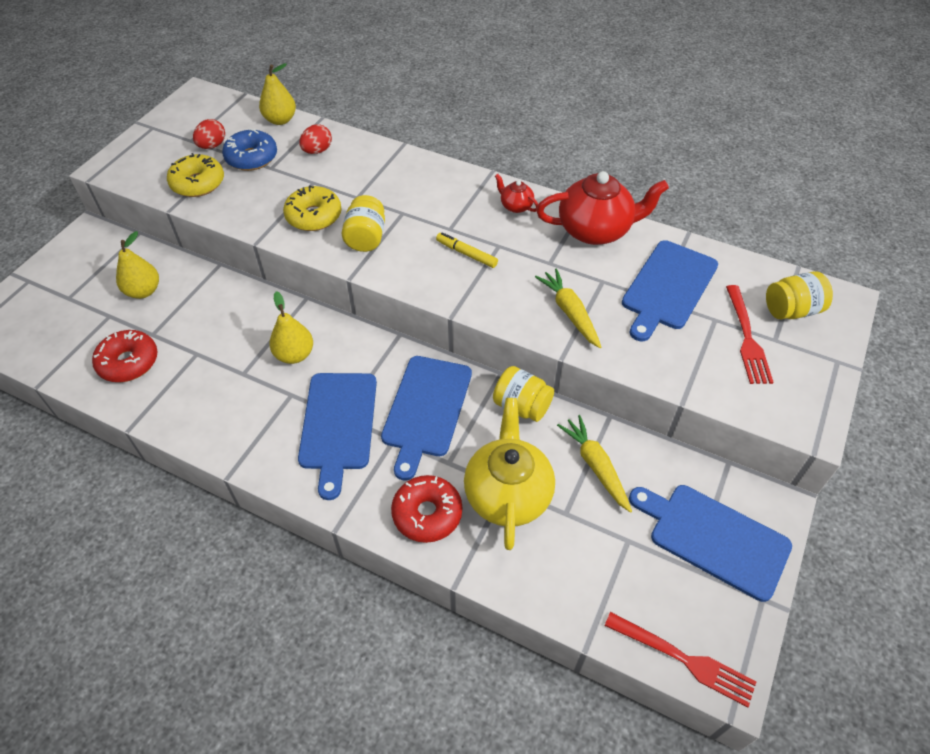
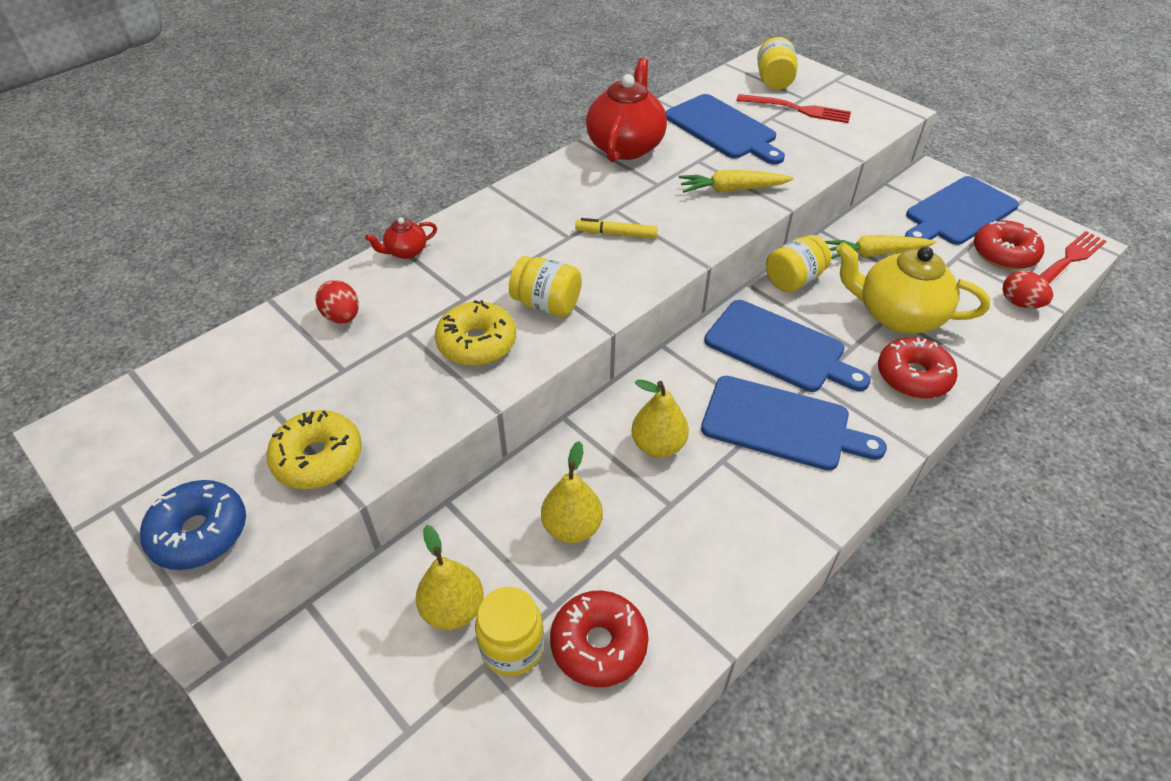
camera: 70 degrees left, 5 degrees down
red egg [193,119,225,149] -> red egg moved to [1003,271,1053,308]
blue donut [222,129,277,171] -> blue donut moved to [140,480,246,570]
yellow pear [259,63,296,125] -> yellow pear moved to [541,441,603,543]
yellow marker [436,232,498,268] -> yellow marker turned 45 degrees clockwise [575,218,658,239]
red teapot [495,174,539,213] -> red teapot moved to [365,217,437,259]
none -> yellow jar [475,587,544,676]
none -> red donut [974,220,1044,270]

